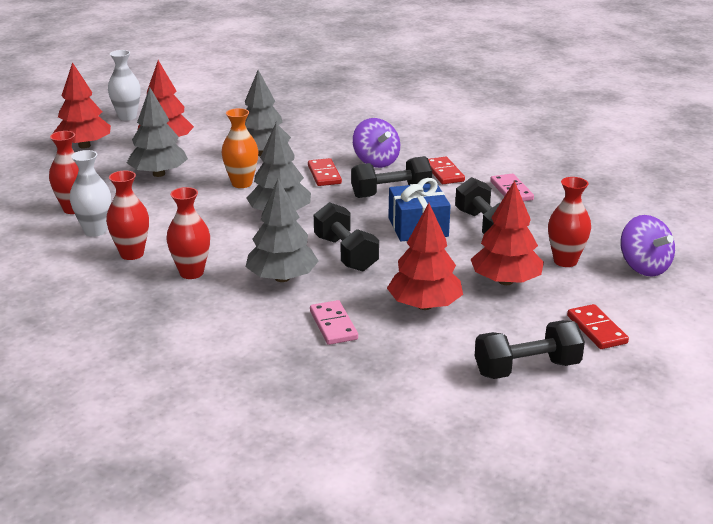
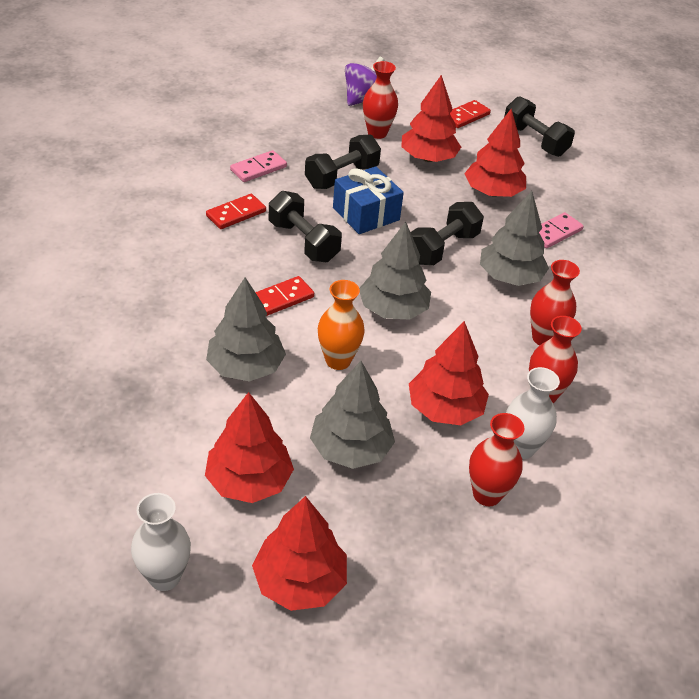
camera: 115 degrees left, 15 degrees up
purple spinning top [353,118,400,168] -> none
none -> red tree [409,321,489,425]

